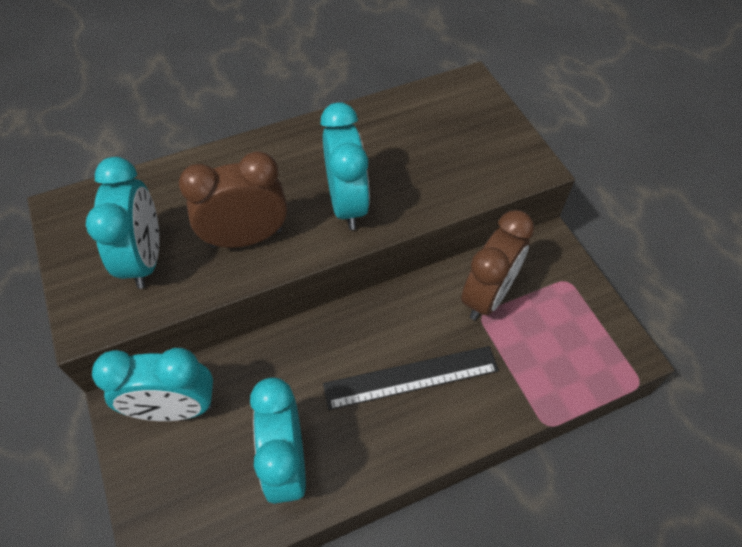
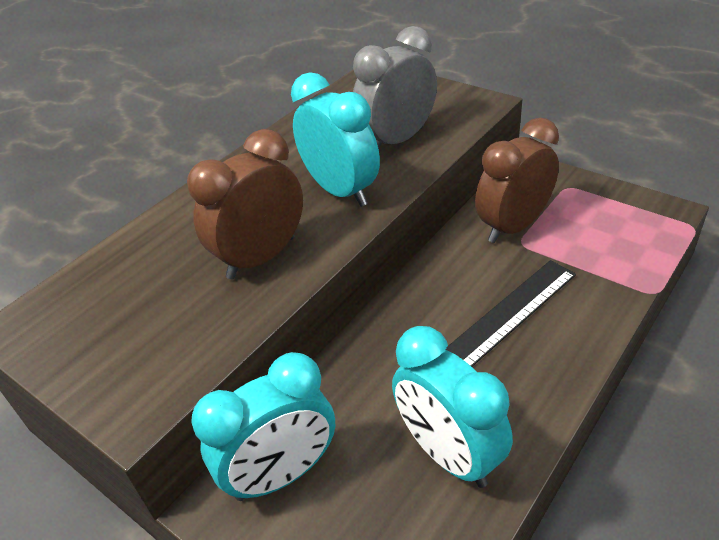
camera: 25 degrees left, 15 degrees down
turquoise clock [86,157,159,289] -> none
brown clock [461,210,534,320] -> brown clock turned 135 degrees counterclockwise [475,118,559,243]
none -> grey clock [353,26,437,149]

